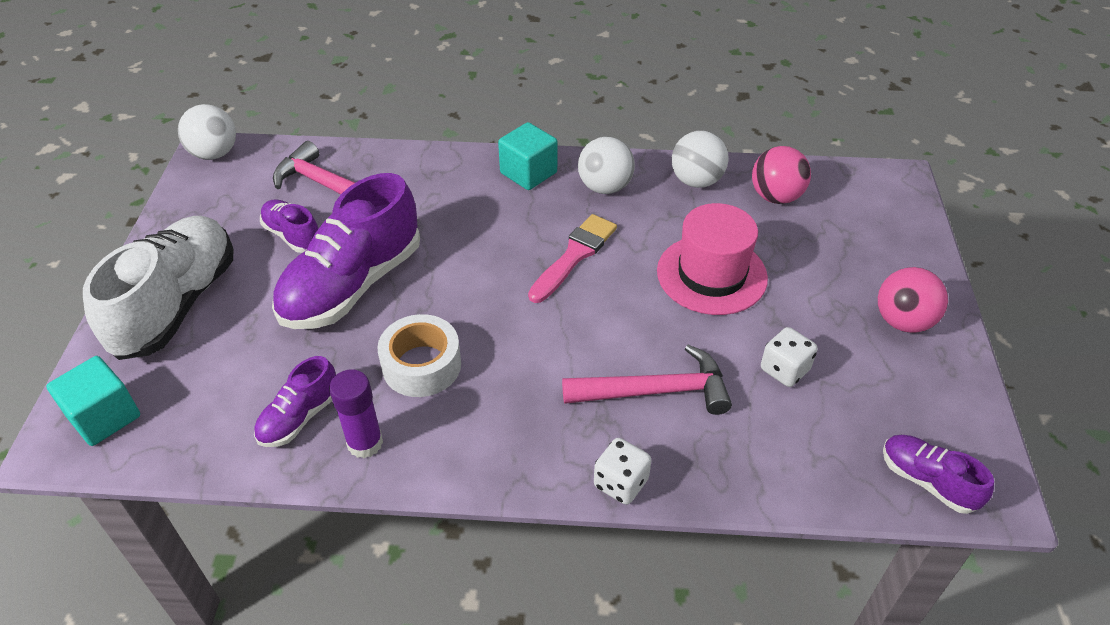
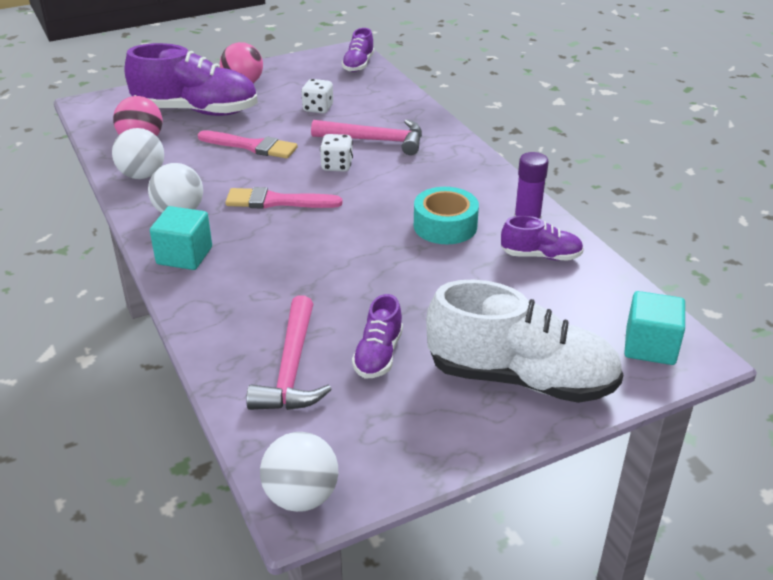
camera: 120 degrees left, 10 degrees down
white shoe [83,216,233,360] -> white shoe turned 150 degrees counterclockwise [426,280,623,403]
purple shoe [272,173,420,329] -> purple shoe moved to [125,43,258,116]
white tape [377,314,461,397] -> turquoise tape [414,187,479,244]
pink hammer [562,345,732,415] -> pink hammer turned 135 degrees clockwise [311,119,422,155]
white dice [594,438,652,505] -> white dice moved to [320,134,353,172]
pink hat [657,203,768,315] -> pink brush [198,130,298,159]

